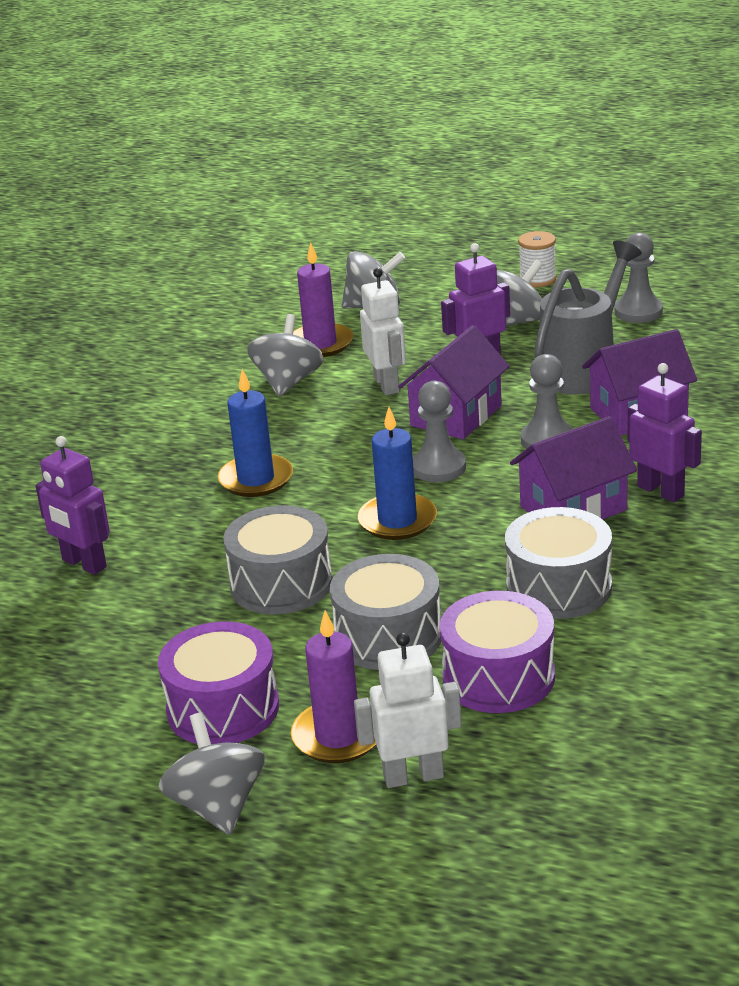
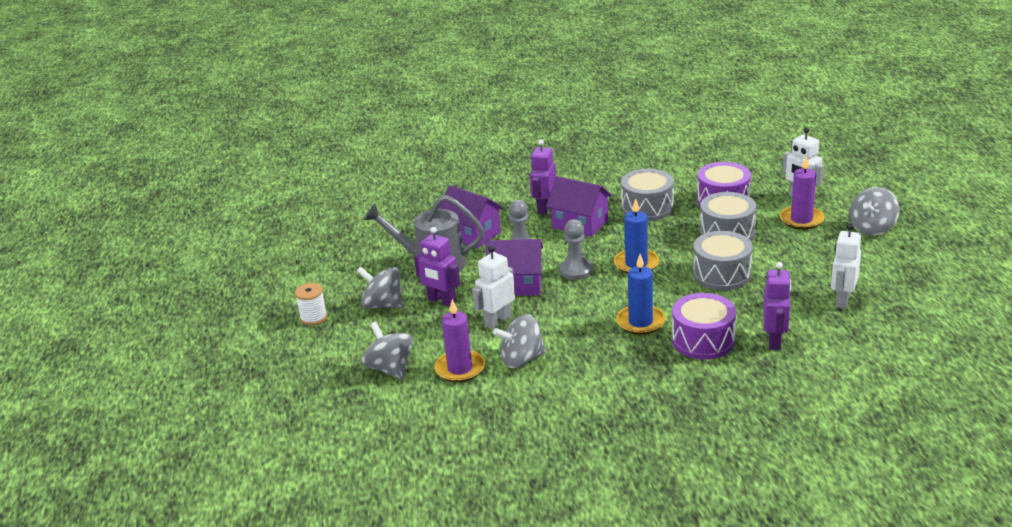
camera: 120 degrees left, 0 degrees up
purple drum [158,621,279,745] -> purple drum moved to [672,293,736,359]
grey pawn [615,232,663,323] -> none
none -> white robot [831,223,861,309]

